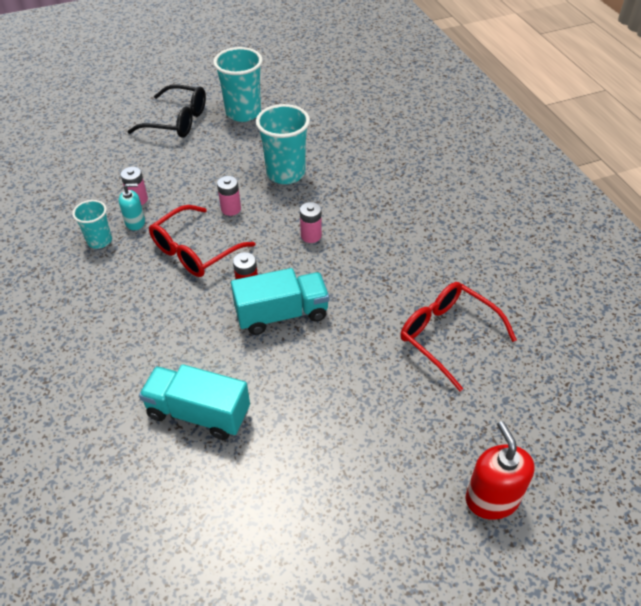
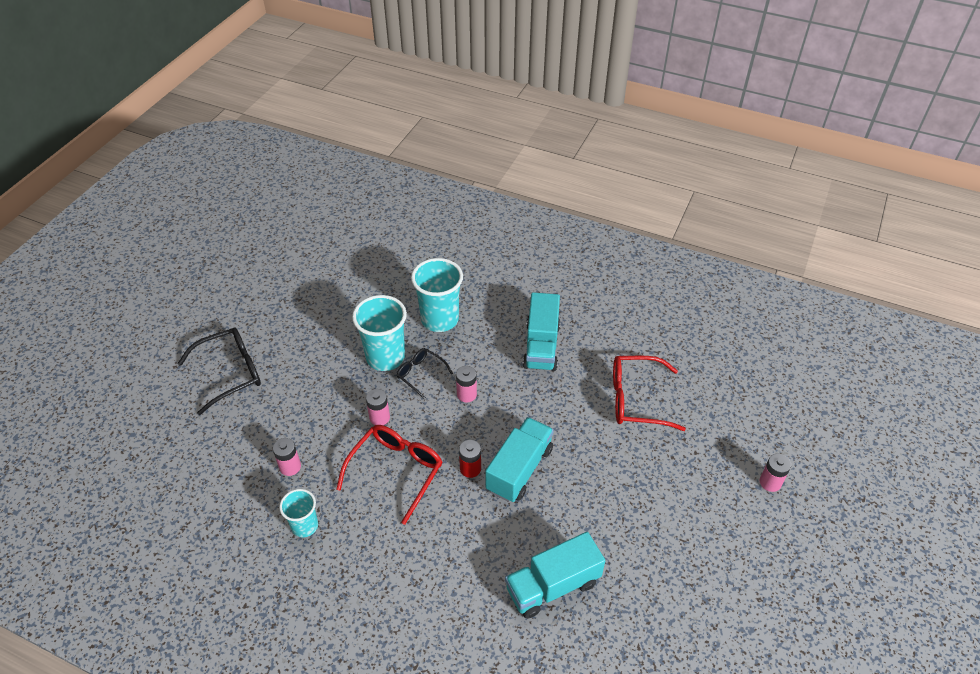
camera: 45 degrees left, 0 degrees up
turquoise soap dispenser [119,183,145,230] -> none
red glasses [149,205,255,277] -> red glasses turned 150 degrees counterclockwise [336,425,442,525]
turquoise cup [213,47,263,122] -> turquoise cup moved to [411,258,463,332]
red soap dispenser [466,421,535,520] -> pink battery [760,454,791,492]
none -> black glasses [397,348,453,400]
none -> turquoise truck [523,292,560,371]

